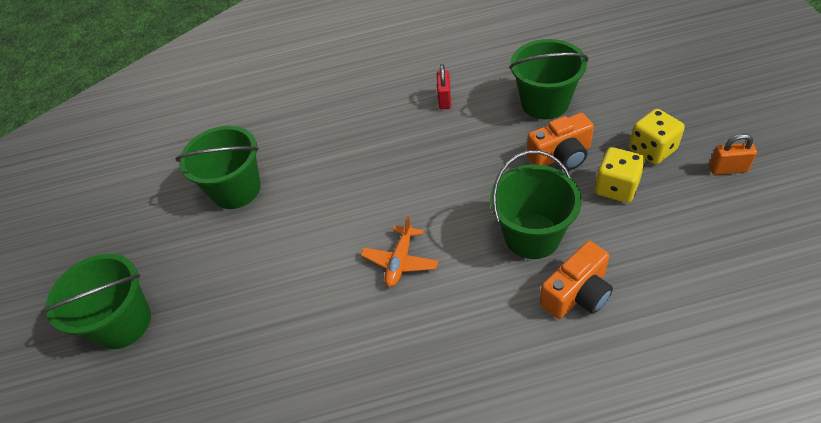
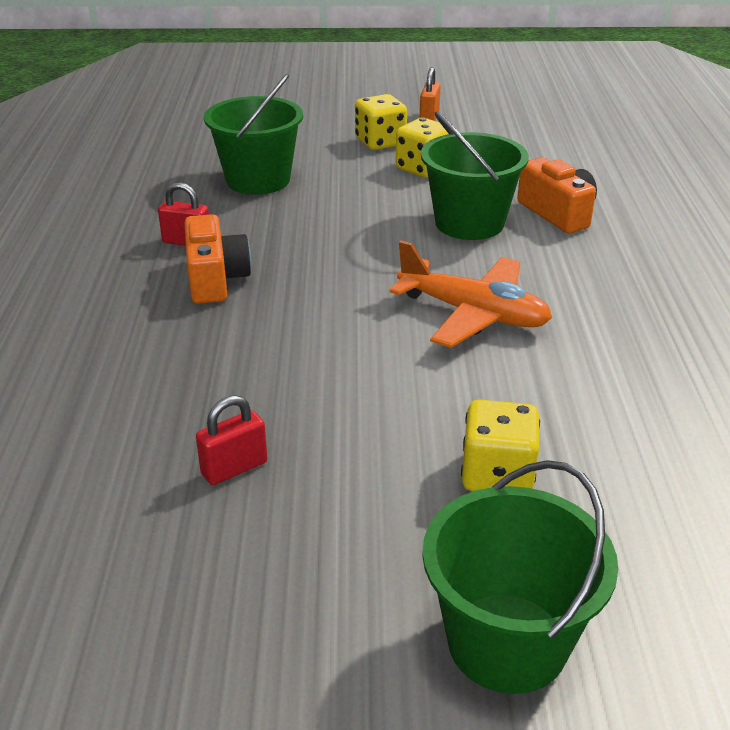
camera: 85 degrees left, 15 degrees down
green bucket [176,126,261,209] -> red padlock [196,395,267,485]
orange plane [361,215,438,287] -> orange plane [389,240,552,348], size x1.56
orange camera [527,113,594,170] -> orange camera moved to [185,214,252,304]
none -> yellow dice [461,400,540,491]

